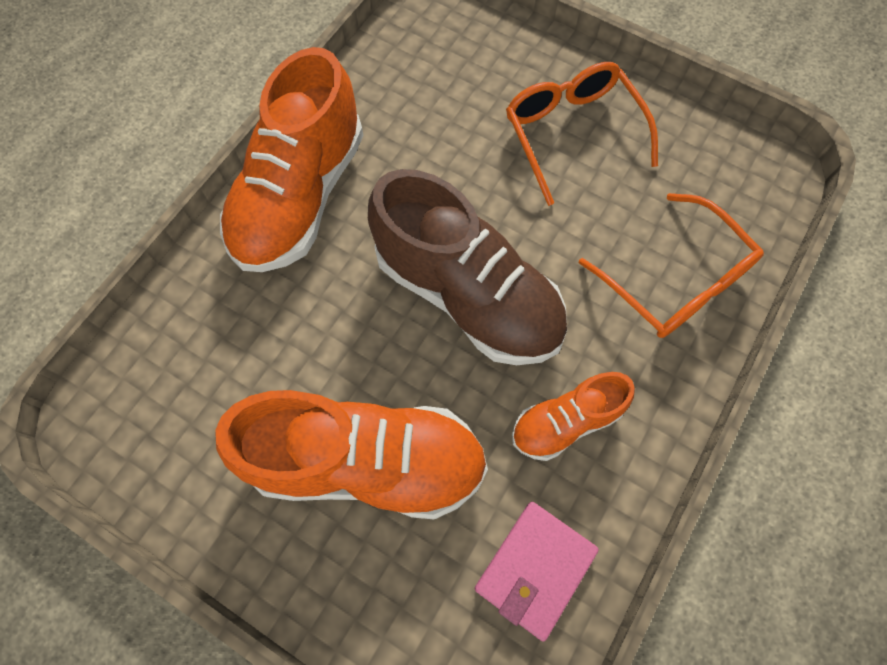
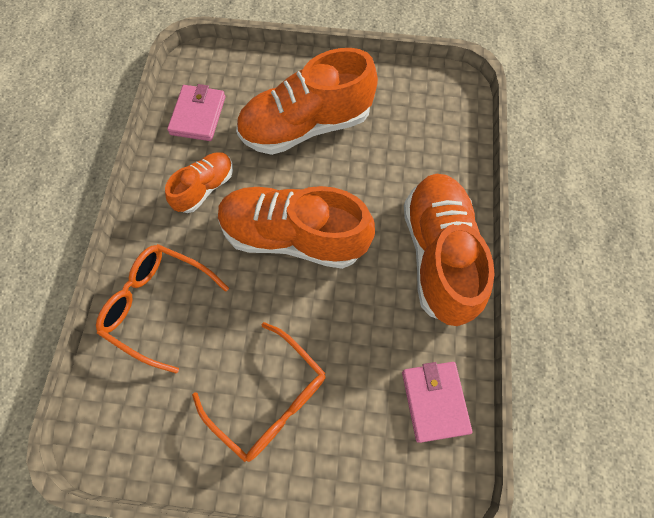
camera: 155 degrees right, 0 degrees up
brown shoe [368,169,567,365] -> orange shoe [218,186,375,269]
none -> pink wallet [402,362,472,443]

